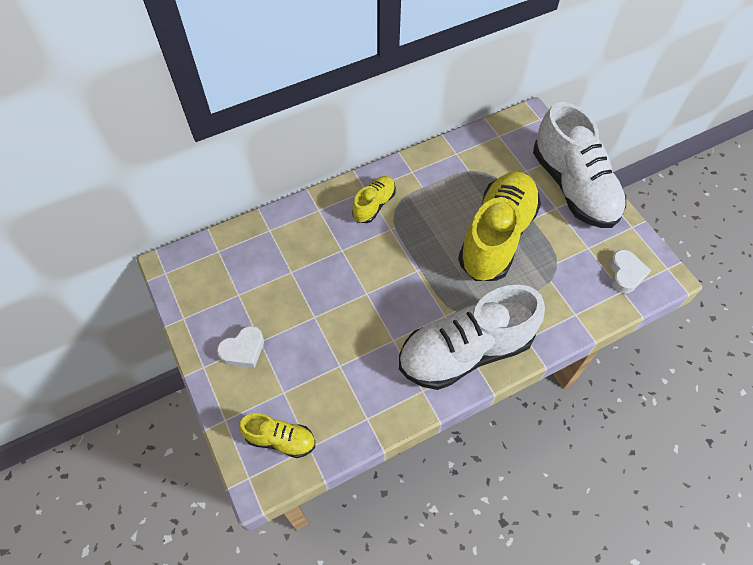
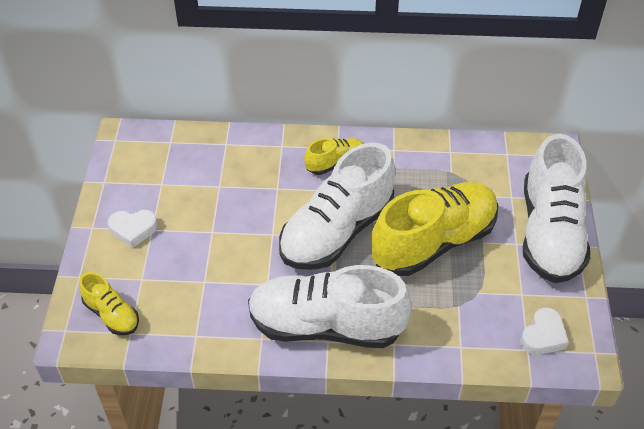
camera: 30 degrees right, 10 degrees down
none -> white shoe [279,143,396,270]

